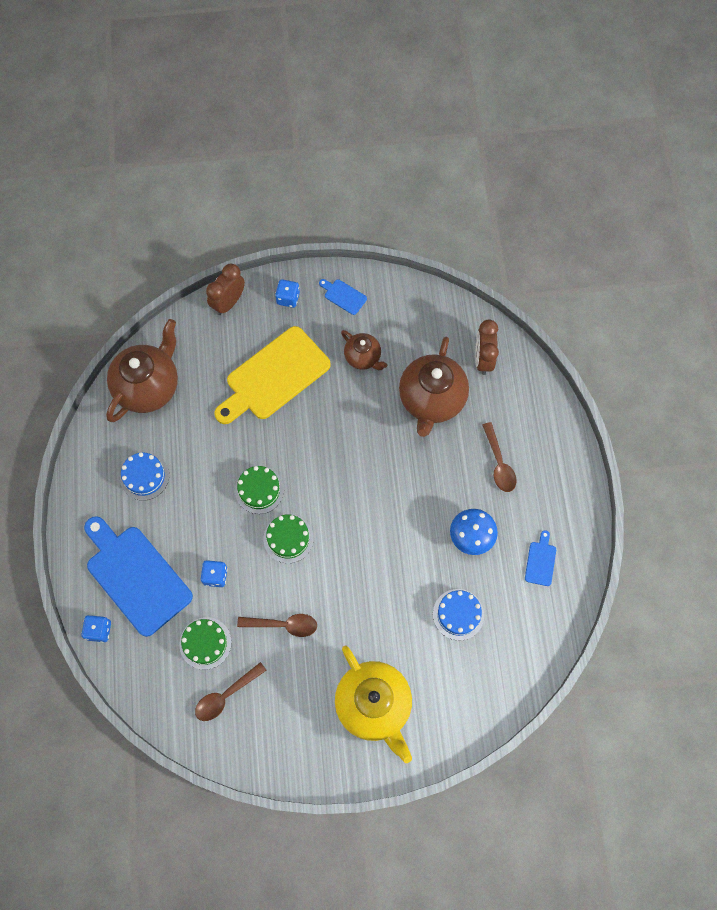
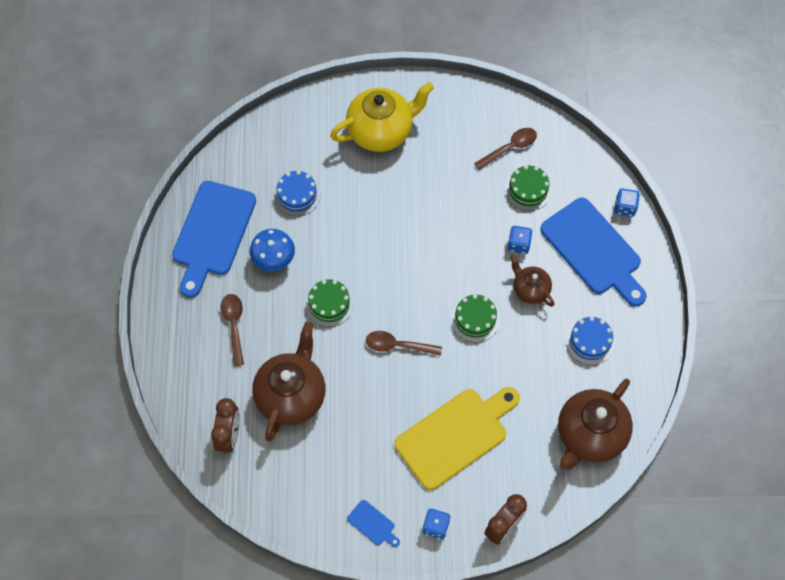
camera: 175 degrees left, 5 degrees down
brown spoon [237,614,317,637] -> brown spoon moved to [366,331,442,356]
green cake [263,514,314,563] -> green cake moved to [305,279,354,327]
yellow teapot [335,646,412,763] -> yellow teapot turned 90 degrees clockwise [330,82,434,152]
brown teapot [341,330,387,370] -> brown teapot moved to [510,255,554,307]
blue cutting board [525,530,556,586] -> blue cutting board [172,181,256,298], size x2.40

